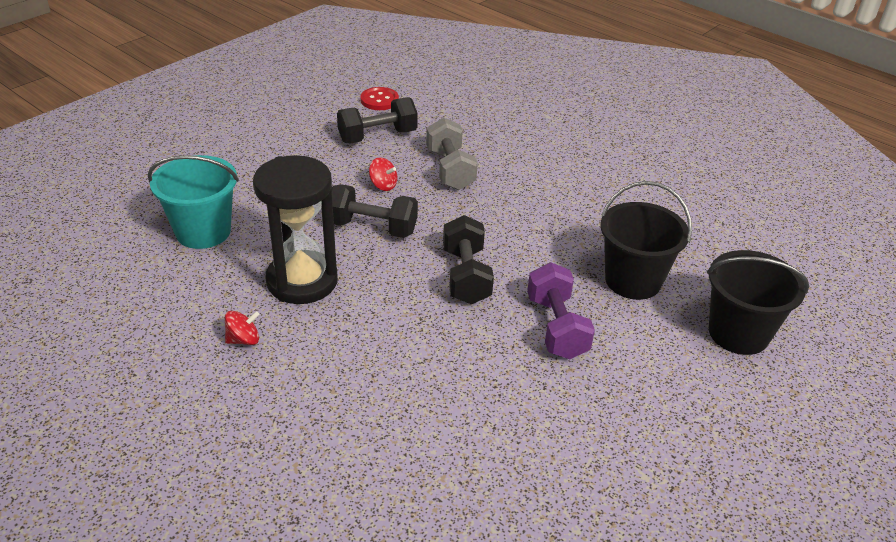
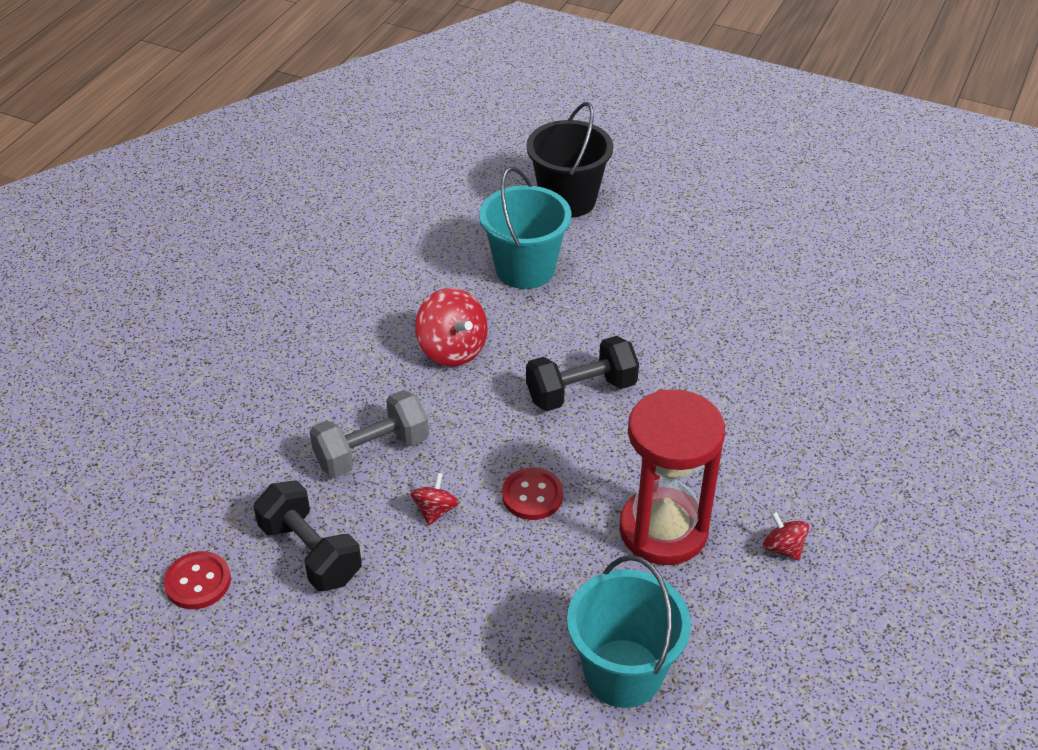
camera: 105 degrees left, 5 degrees up
black hourglass [253,155,338,304] -> red hourglass [619,389,725,565]
black dumbbell [332,184,418,238] -> red button [502,468,563,520]
purple dumbbell [527,263,595,359] -> none
black bucket [600,181,692,300] -> turquoise bucket [479,167,571,289]
none -> red spinning top [415,288,488,367]

